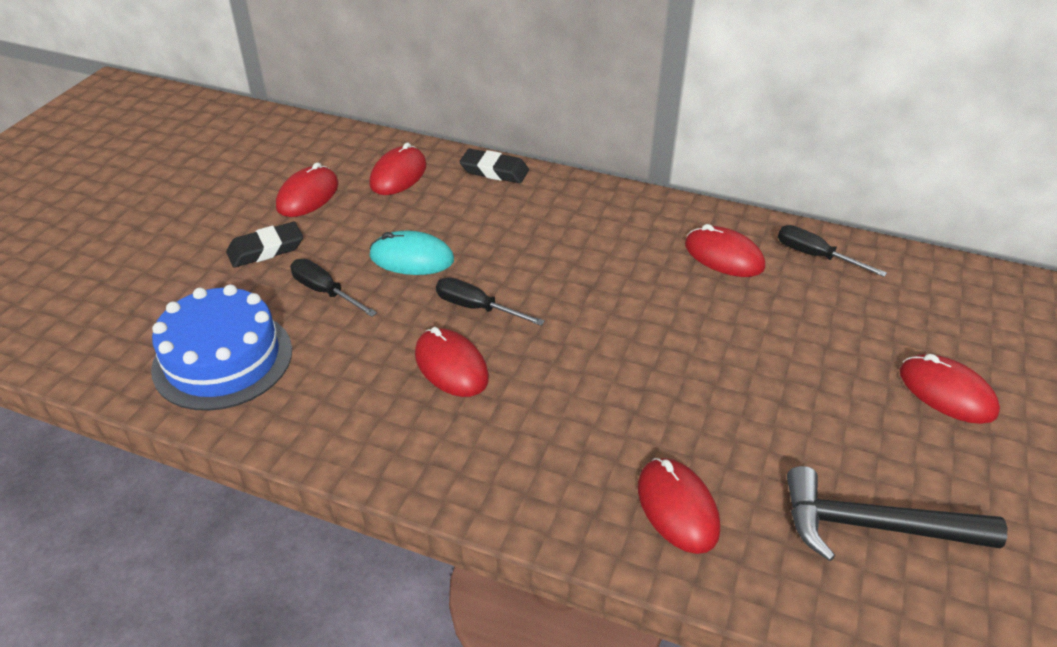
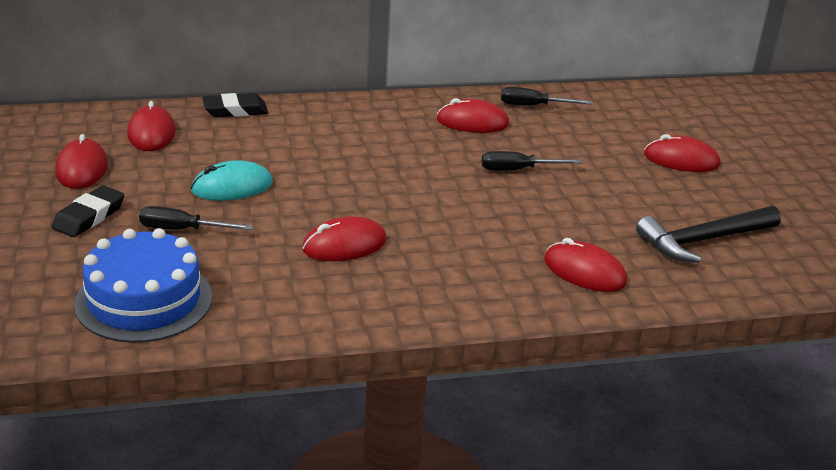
camera: 35 degrees left, 10 degrees down
red mouse [415,327,489,397] -> red mouse turned 45 degrees counterclockwise [302,217,387,261]
black screwdriver [436,277,545,326] -> black screwdriver moved to [482,151,582,171]

